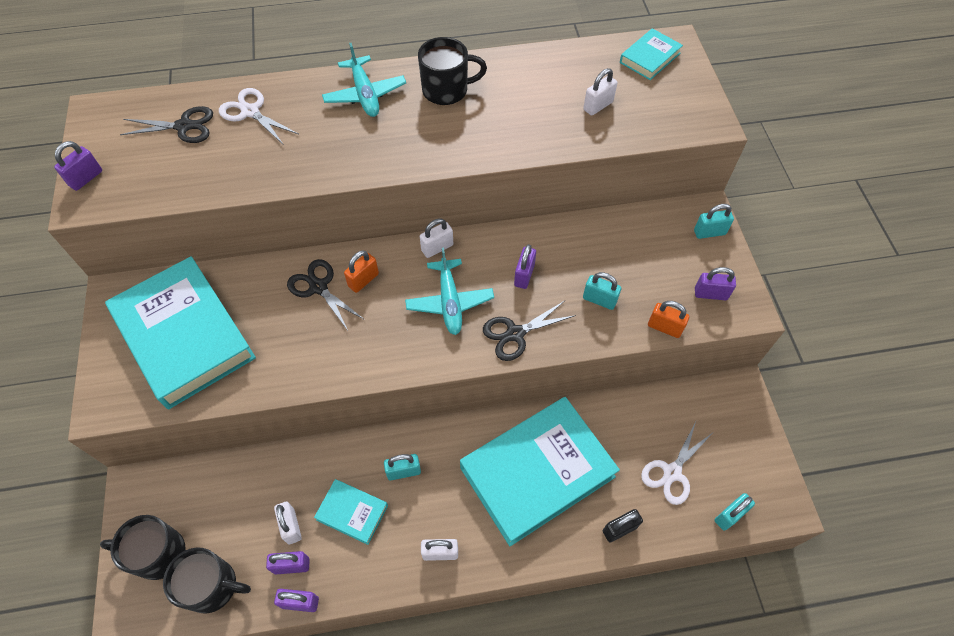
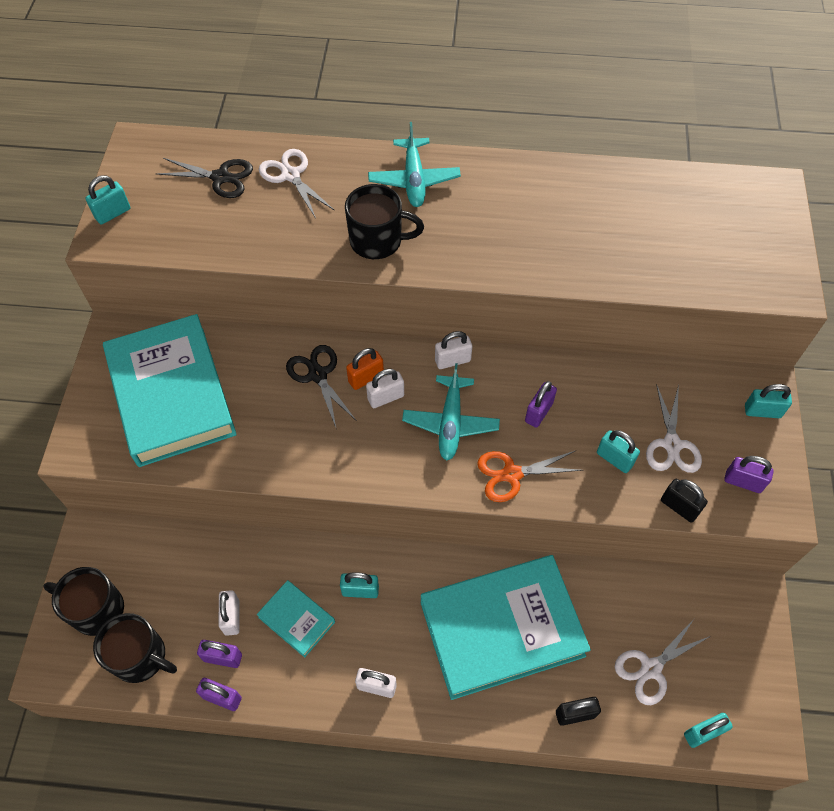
camera: 15 degrees right, 0 degrees up
purple padlock [54,141,102,191] -> turquoise padlock [86,175,130,224]
black mug [418,37,487,105] -> black mug moved to [345,184,424,259]
black scissors [483,301,576,361] -> orange scissors [477,451,582,502]
white padlock [583,68,617,116] -> white padlock moved to [366,369,404,408]
turquoise book [620,28,683,80] -> none
orange padlock [648,301,689,338] -> black padlock [661,479,708,523]
none -> white scissors [646,384,702,473]

